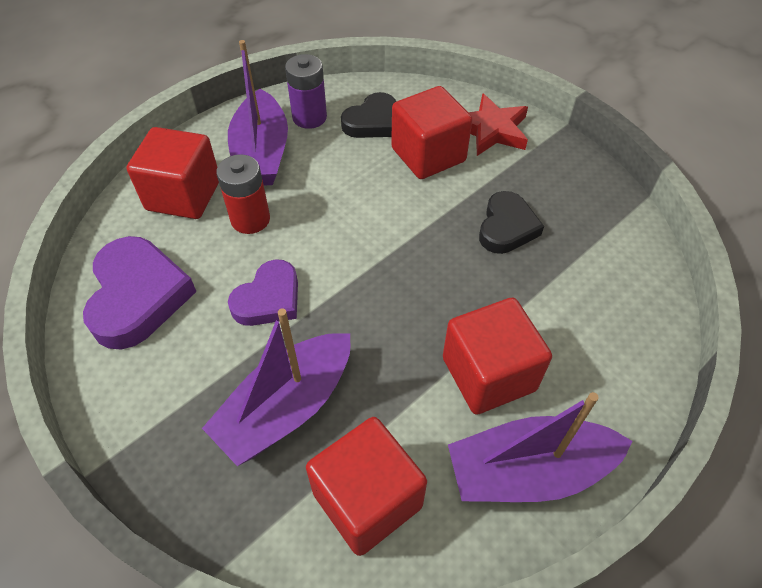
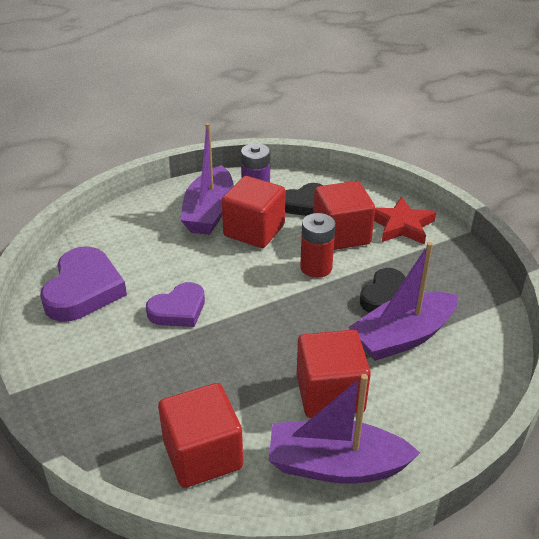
camera: 15 degrees right, 15 degrees down
red cube [126,127,219,219] -> red cube moved to [222,176,285,248]
purple boat [202,308,350,466] -> purple boat moved to [349,242,458,361]
red battery [216,154,270,234] -> red battery moved to [300,213,336,278]

